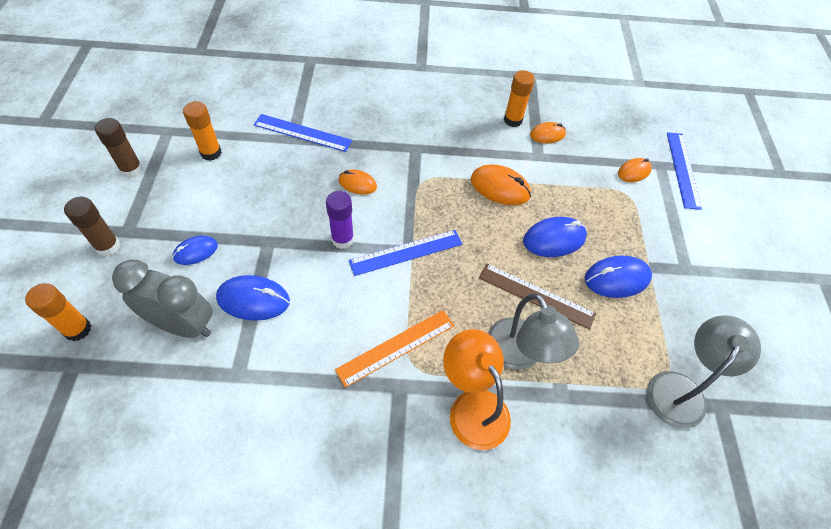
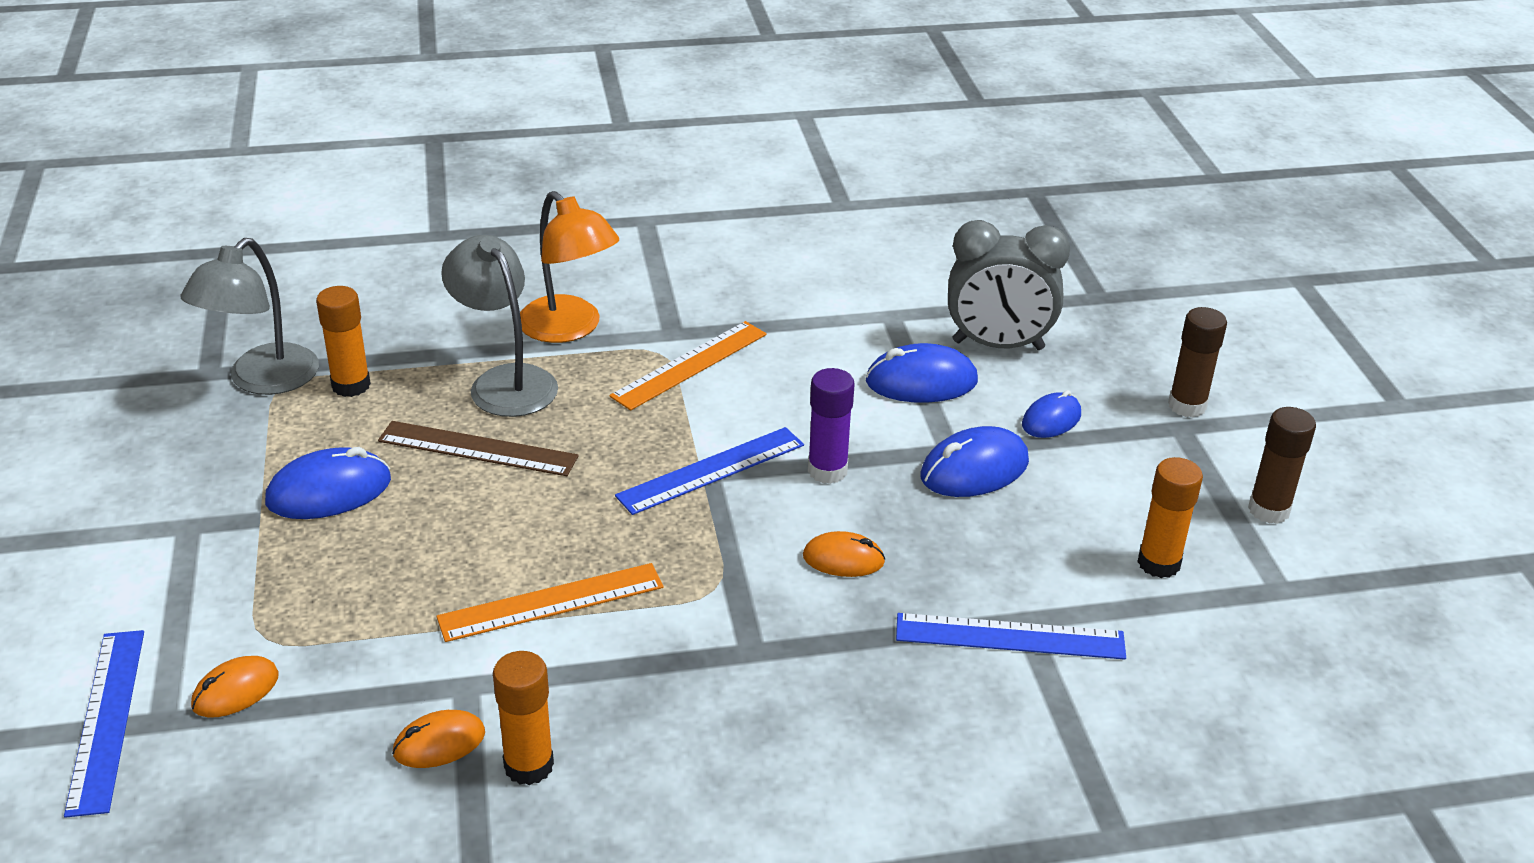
camera: 170 degrees right, 20 degrees down
orange glue stick [25,283,91,341] -> orange glue stick moved to [316,286,371,397]
orange mouse [471,165,531,205] -> orange ruler [436,563,663,642]
blue mouse [523,217,587,257] -> blue mouse moved to [920,426,1029,497]

